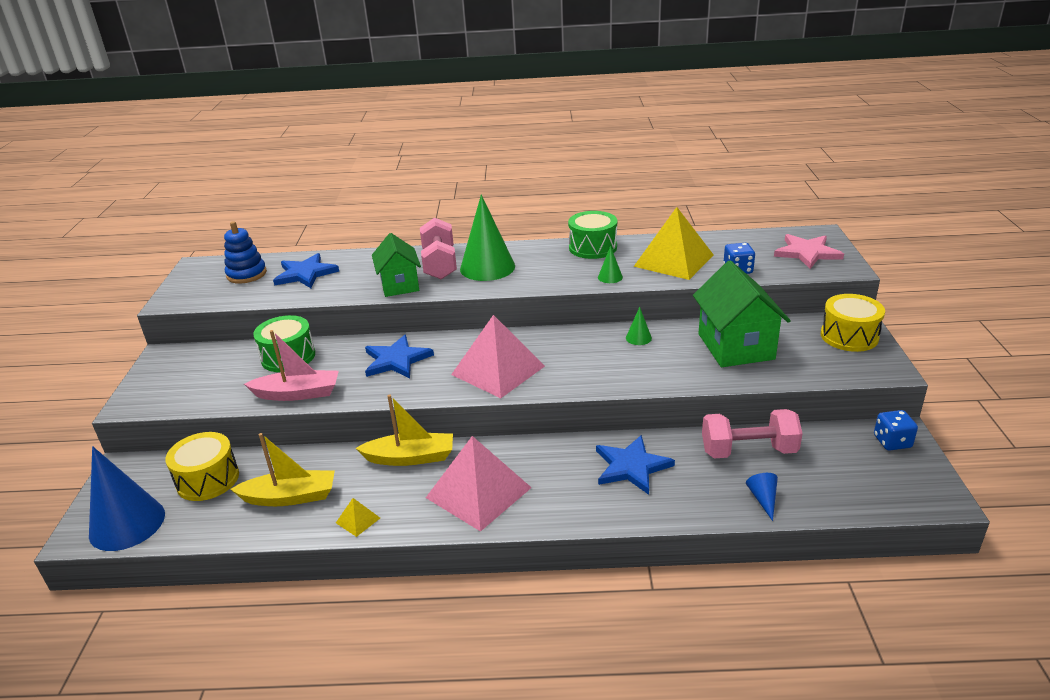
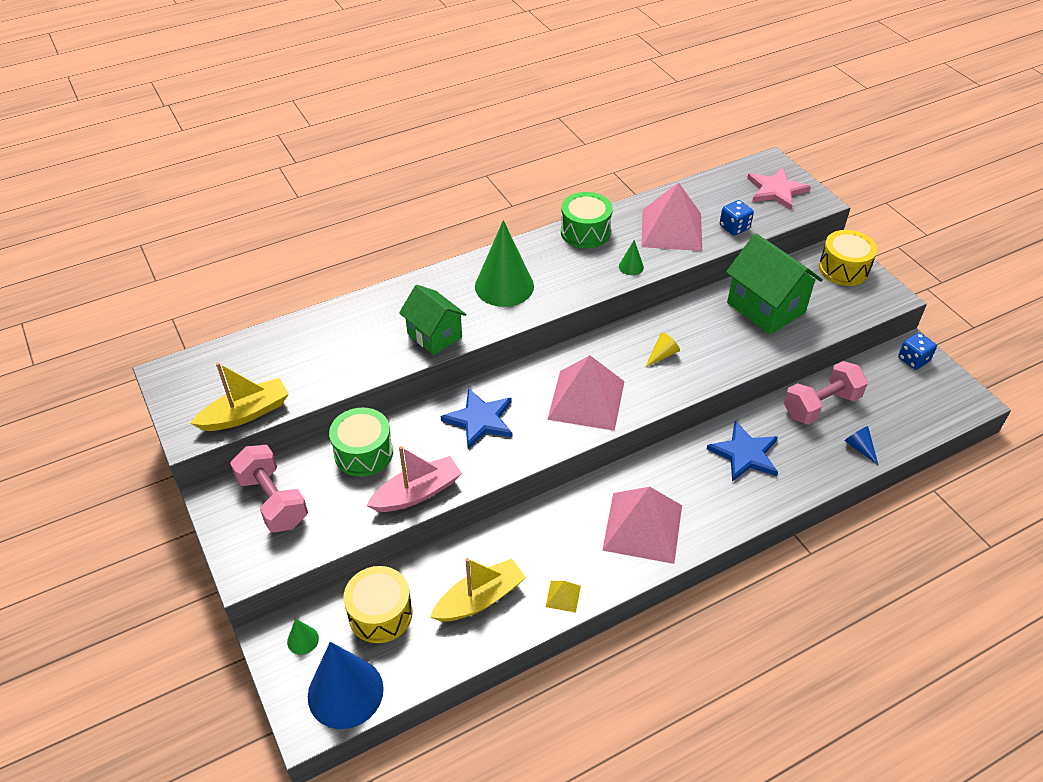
camera: 30 degrees left, 15 degrees up
blue stacking toy [224,221,267,284] -> none
blue star [273,253,339,288] -> none
yellow boat [355,394,453,466] -> yellow boat moved to [190,362,289,431]
pink dumbbell [420,218,457,279] -> pink dumbbell moved to [230,445,308,532]
green cone [626,307,652,345] -> green cone moved to [287,618,319,655]
yellow pyramid [633,207,714,280] -> pink pyramid [641,182,702,251]
none -> yellow cone [645,333,680,367]

